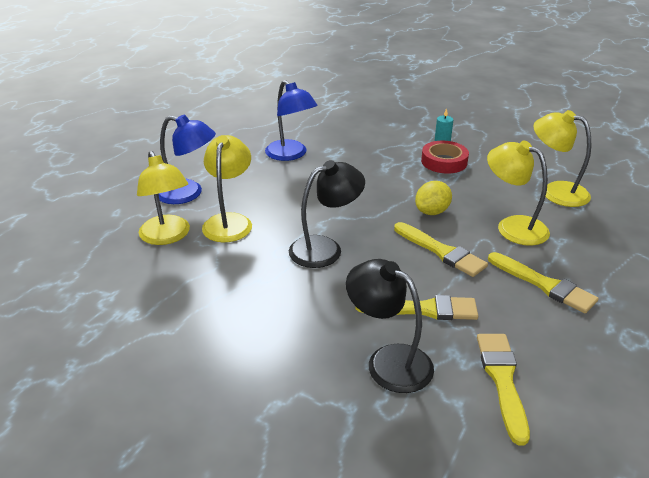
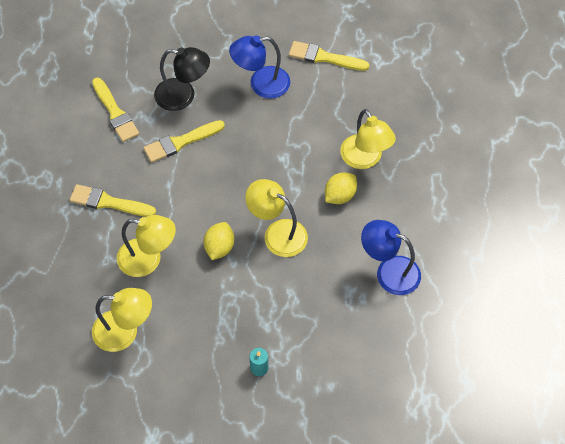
camera: 150 degrees right, 25 degrees up
yellow lamp [137,151,190,245] -> yellow lamp moved to [245,179,308,257]
blue lamp [158,114,216,204] -> blue lamp moved to [229,35,290,99]
black lamp [289,160,365,268] -> none
yellow brush [394,222,488,277] -> yellow brush moved to [289,41,369,71]
red tape [421,141,469,173] -> none
none -> yellow lemon [325,172,357,204]

